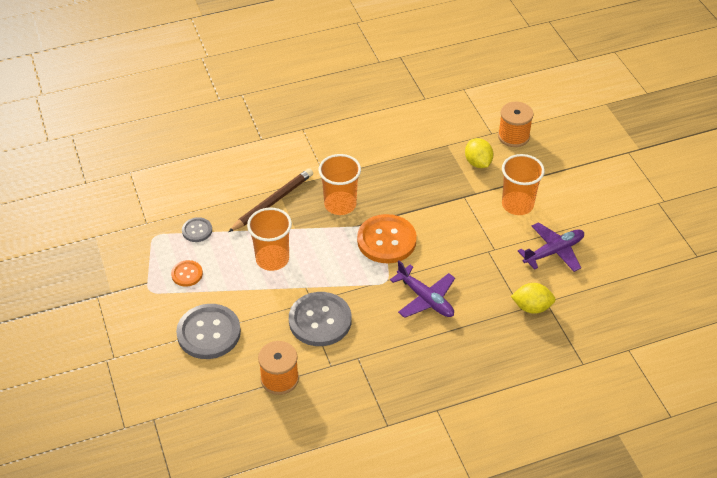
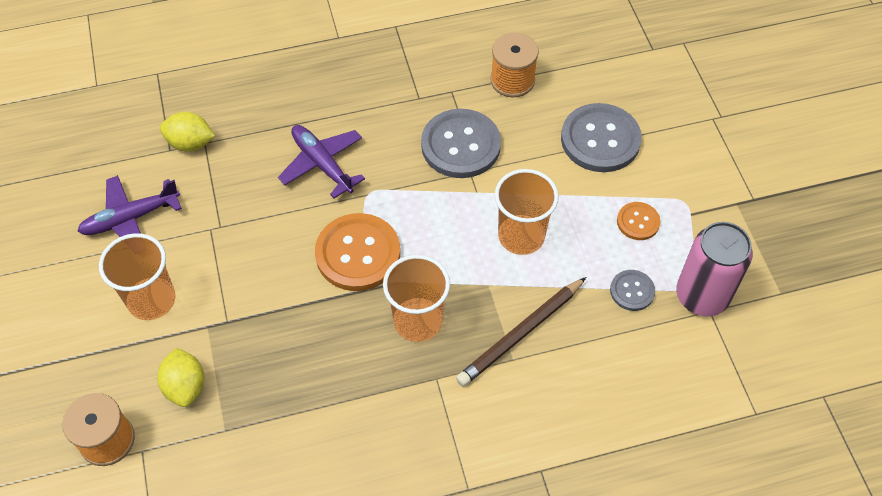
camera: 175 degrees left, 10 degrees up
none -> pink can [676,222,753,316]

